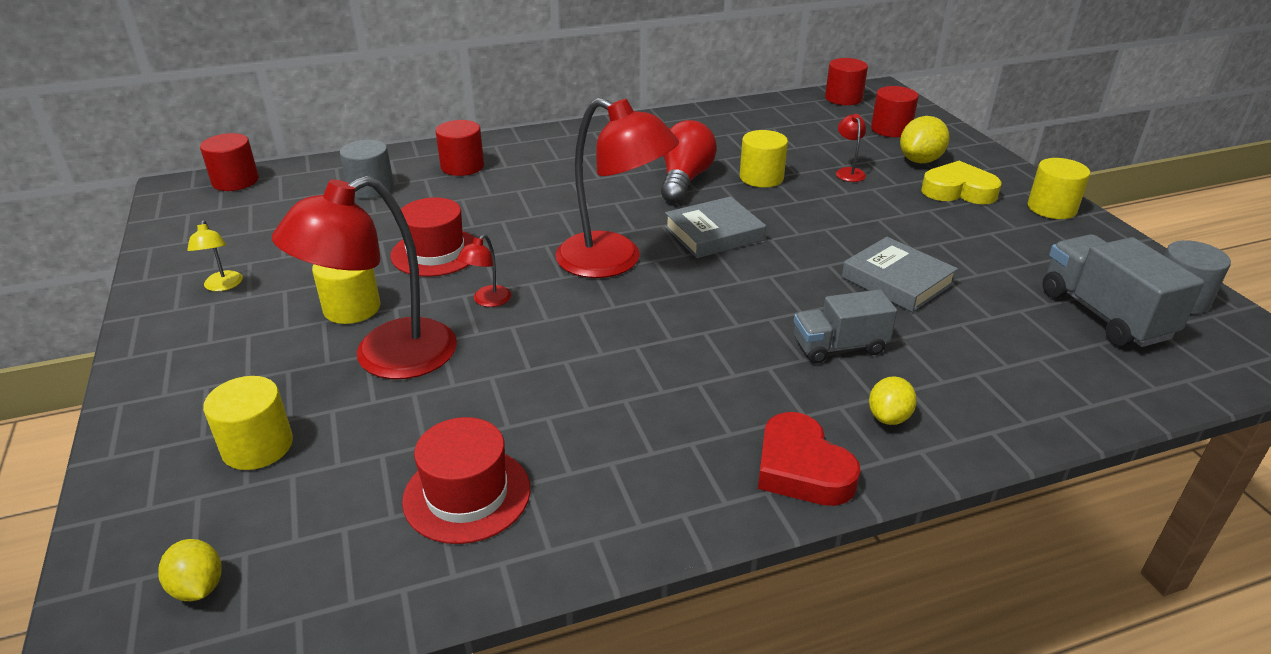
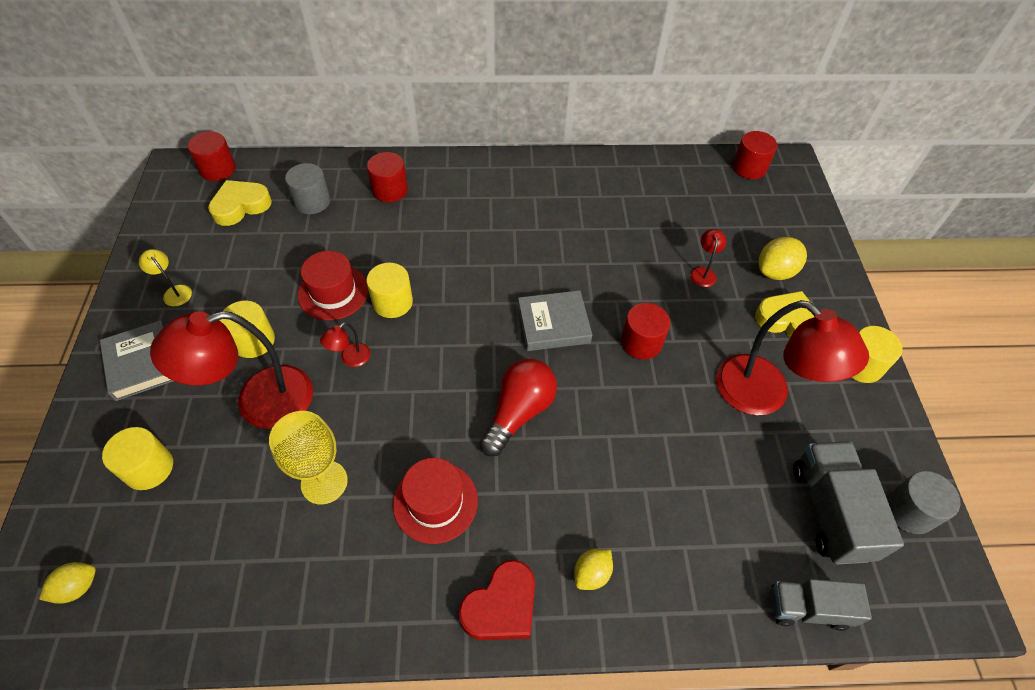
camera: 15 degrees right, 20 degrees up
yellow lemon [158,539,222,601] -> yellow lemon turned 75 degrees clockwise [39,562,96,604]
yellow lamp [187,220,243,291] -> yellow lamp turned 135 degrees clockwise [139,249,192,306]
red hat [402,417,530,544] -> red hat moved to [393,458,478,544]
red lamp [555,98,679,278] -> red lamp moved to [716,300,869,415]
red light bulb [661,120,717,203] -> red light bulb moved to [480,359,557,457]
yellow cylinder [740,130,788,187] -> yellow cylinder moved to [366,263,413,318]
red heart [758,412,861,506] -> red heart turned 120 degrees counterclockwise [459,560,535,640]
grey truck [794,289,897,363] -> grey truck moved to [771,579,872,631]
grey book [842,237,958,312] -> grey book moved to [100,320,173,401]
red cylinder [871,86,918,137] -> red cylinder moved to [621,303,670,360]
none -> yellow heart [208,180,272,226]
none -> yellow goblet [269,411,348,504]

